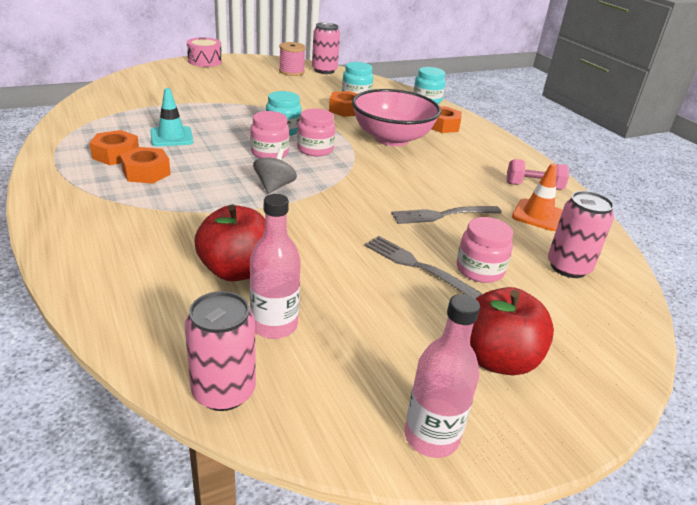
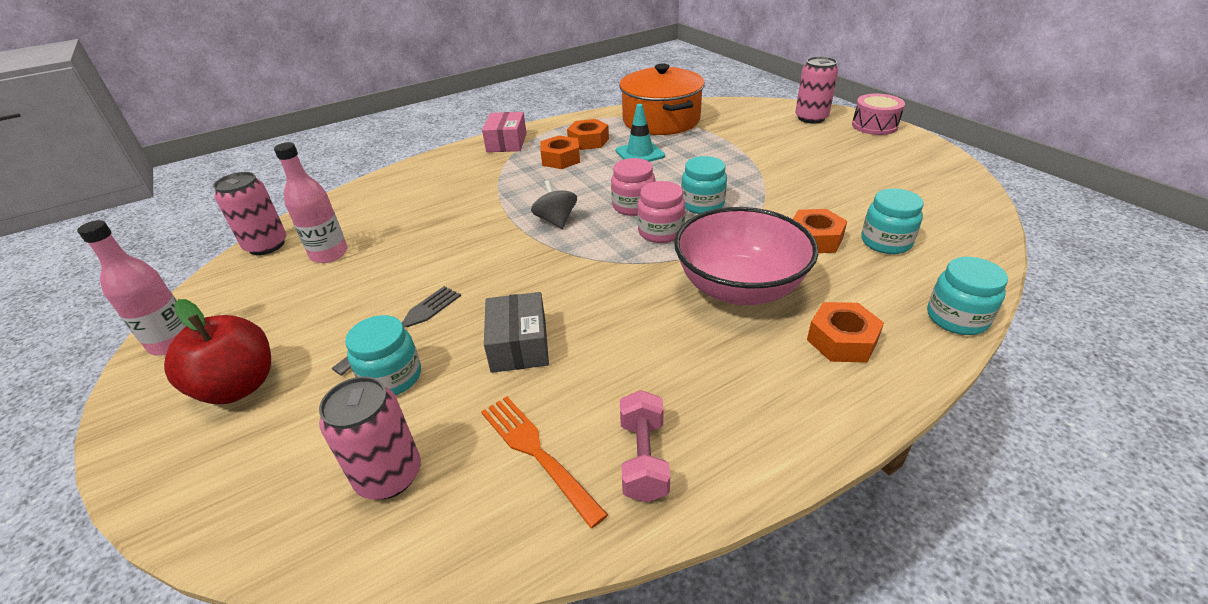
camera: 90 degrees right, 5 degrees up
red apple [194,205,265,281] -> none
grey spinning top [253,148,297,194] -> grey spinning top turned 120 degrees counterclockwise [531,180,577,229]
pink spool [279,42,306,76] -> none
pink can [312,23,340,74] -> pink can moved to [795,56,838,124]
grey fork [391,206,502,224] -> grey box [484,292,549,373]
pink jar [457,217,513,283] -> turquoise jar [345,315,421,395]
orange traffic cone [512,163,563,231] -> orange fork [481,396,608,528]
none -> pink box [482,112,527,152]
none -> orange pot [619,64,705,135]

